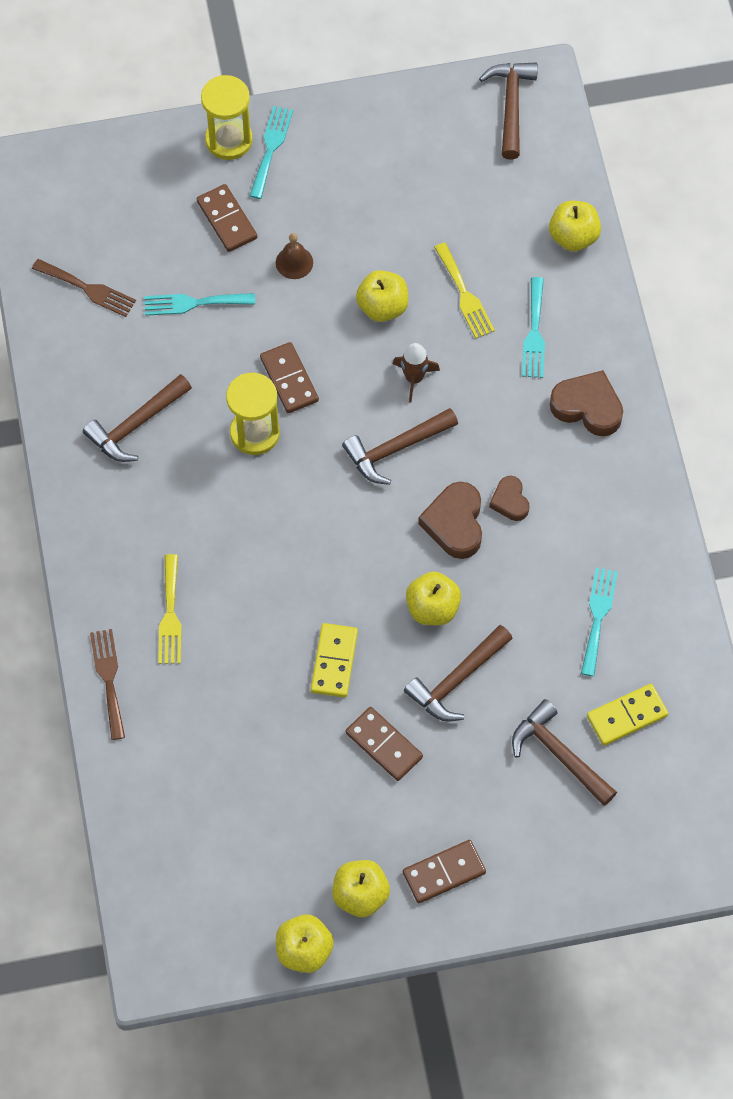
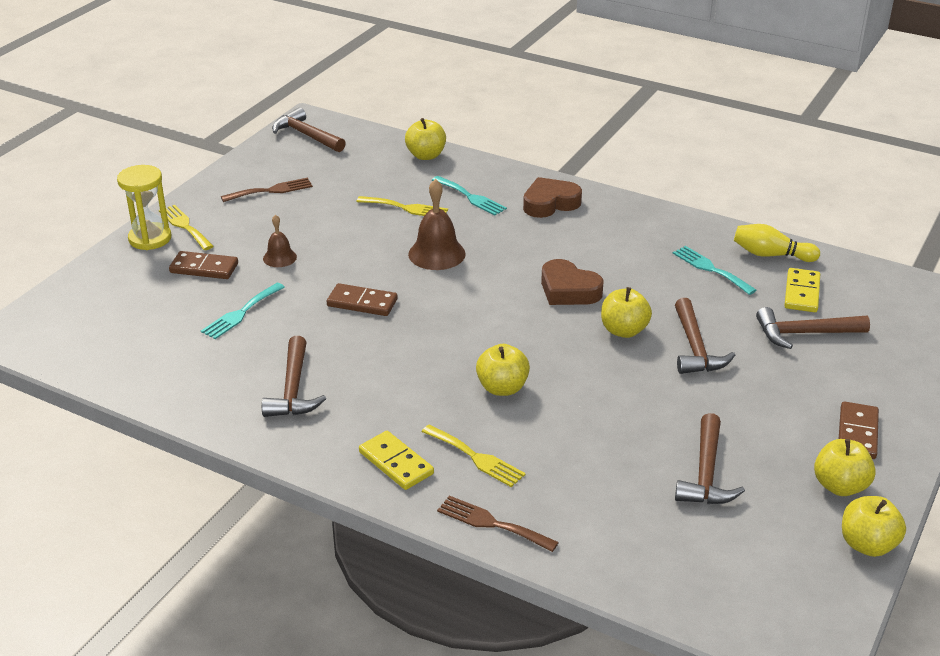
camera: 50 degrees left, 30 degrees down
brown fork [32,259,136,317] -> brown fork moved to [221,178,313,202]
yellow hourglass [226,373,280,455] -> none
turquoise fork [249,106,293,199] -> yellow fork [159,205,213,250]
yellow domino [311,623,358,698] -> yellow domino moved to [359,431,434,490]
brown hammer [342,408,458,485] -> brown hammer moved to [675,413,745,504]
brown domino [346,707,423,781] -> none
yellow apple [356,270,408,322] -> yellow apple moved to [476,344,530,396]
brown rocket [393,343,440,402] -> brown bell [408,179,466,270]
brown heart [489,476,529,521] -> none
none -> yellow bowling pin [734,224,820,262]

